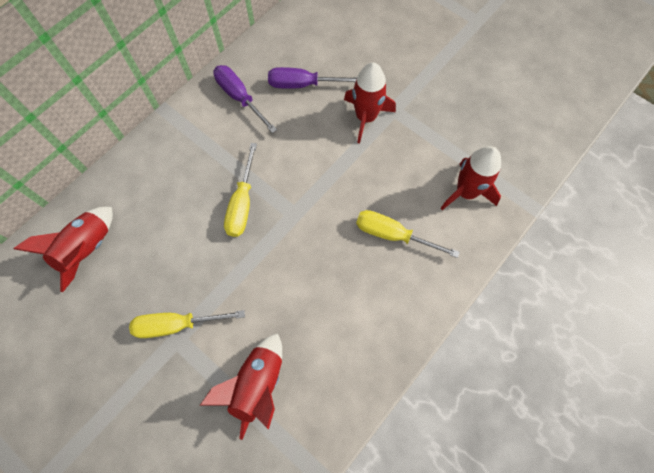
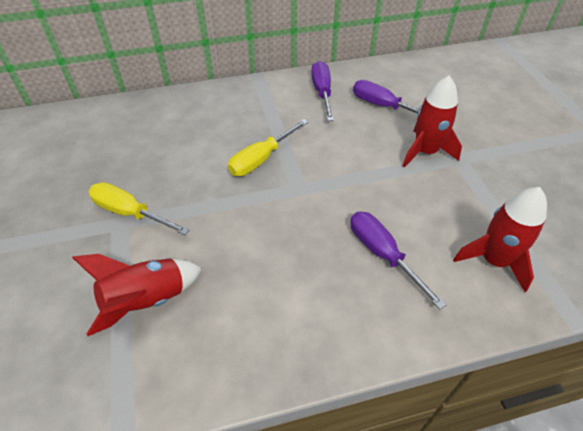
camera: 35 degrees right, 20 degrees down
red rocket [14,207,113,293] -> none
yellow screwdriver [356,210,460,258] -> purple screwdriver [350,212,446,310]

